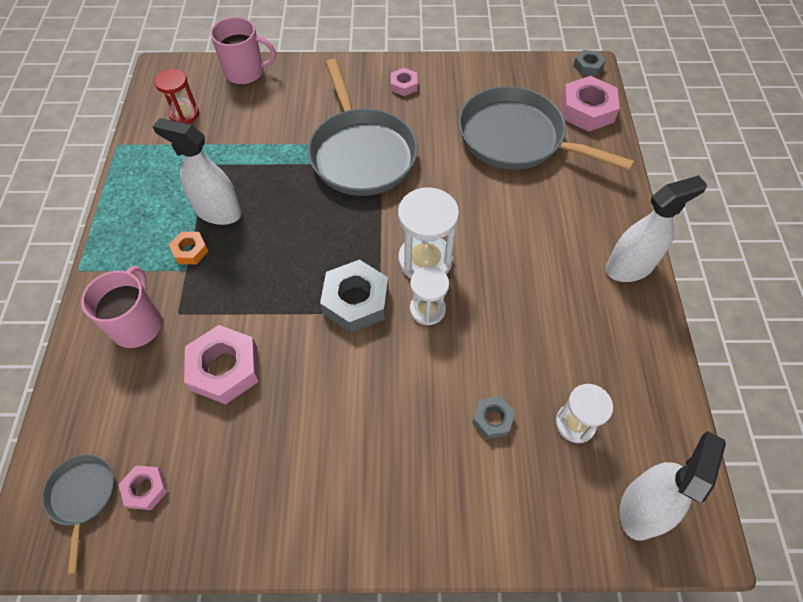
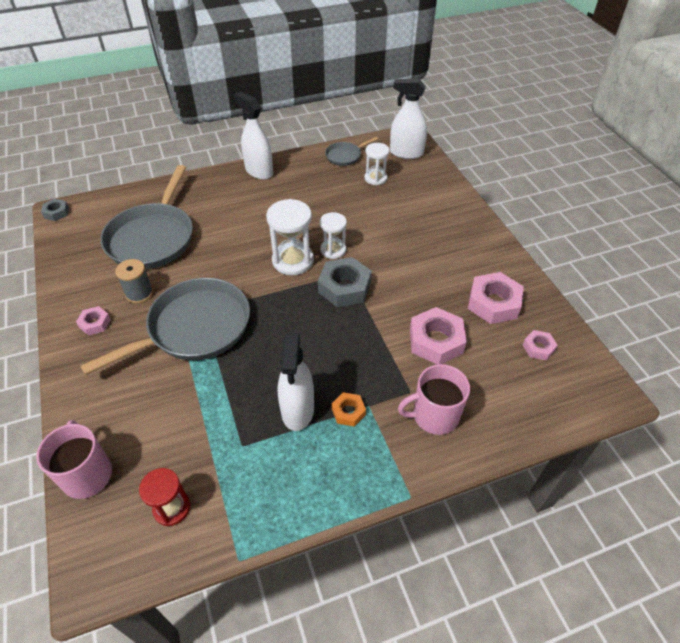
camera: 110 degrees left, 10 degrees down
grey pan [42,454,114,575] -> grey pan moved to [325,137,378,166]
grey nut [472,396,515,439] -> none
pink nut [561,76,620,132] -> pink nut moved to [468,272,524,324]
none -> grey spool [115,259,153,304]

